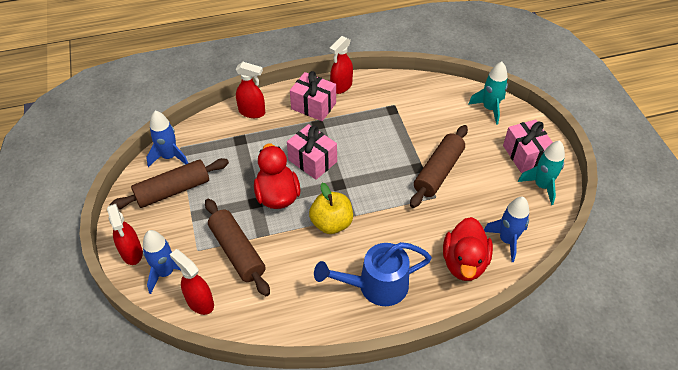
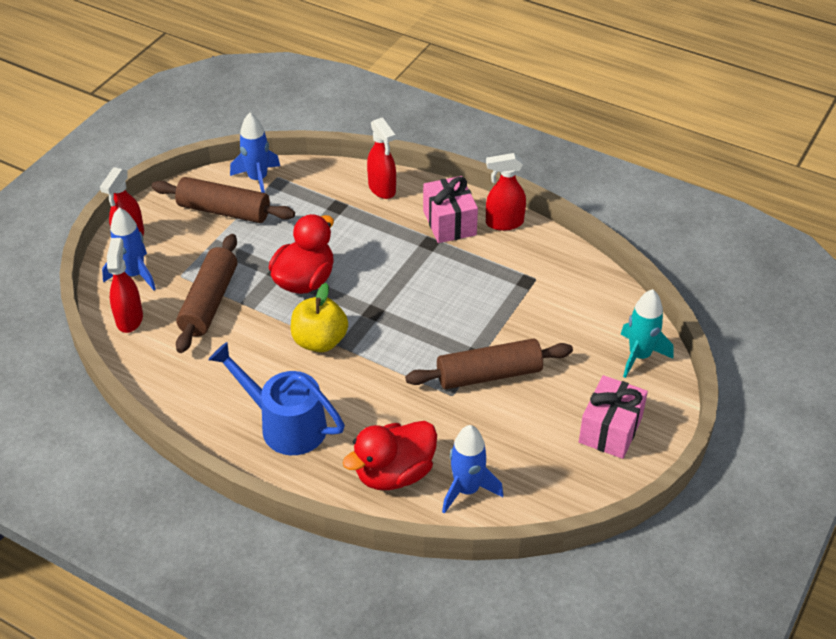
camera: 45 degrees right, 5 degrees down
pink gift [287,124,337,180] -> none
turquoise rocket [518,140,565,205] -> none

